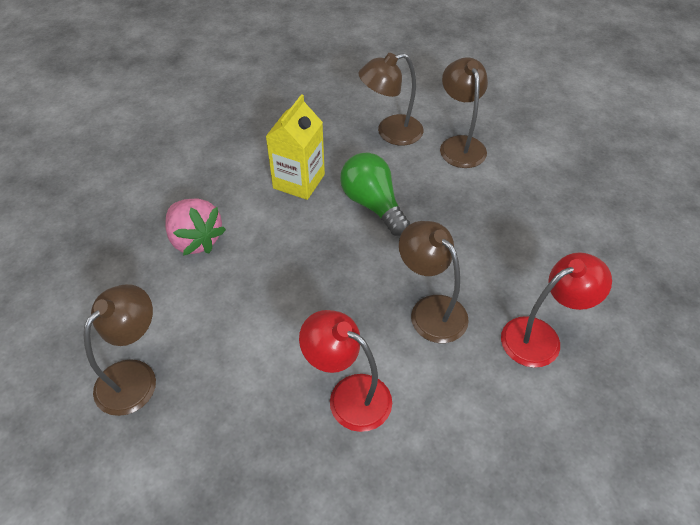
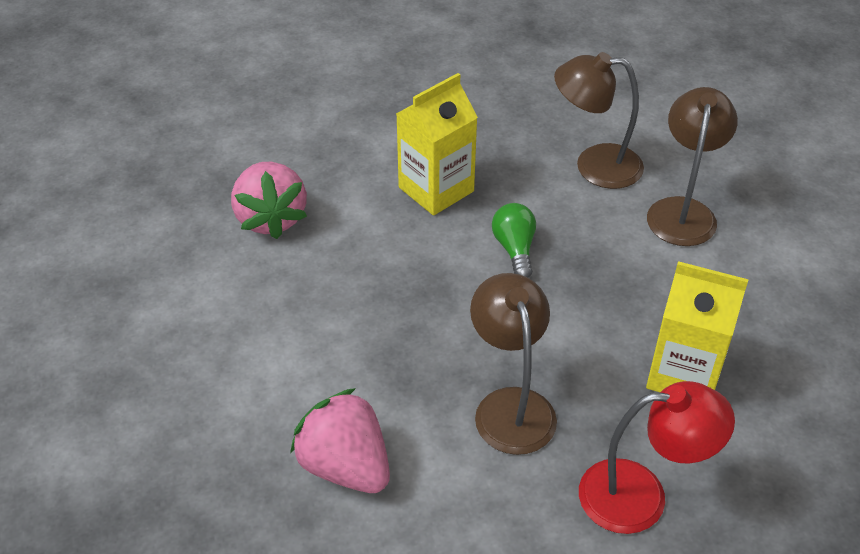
camera: 25 degrees right, 5 degrees down
brown lamp [84,284,156,416] -> none
red lamp [299,310,392,432] -> pink strawberry [290,388,390,493]
green light bulb [340,153,410,236] -> green light bulb [492,203,536,278], size x0.62
none -> yellow carton [646,261,749,392]

